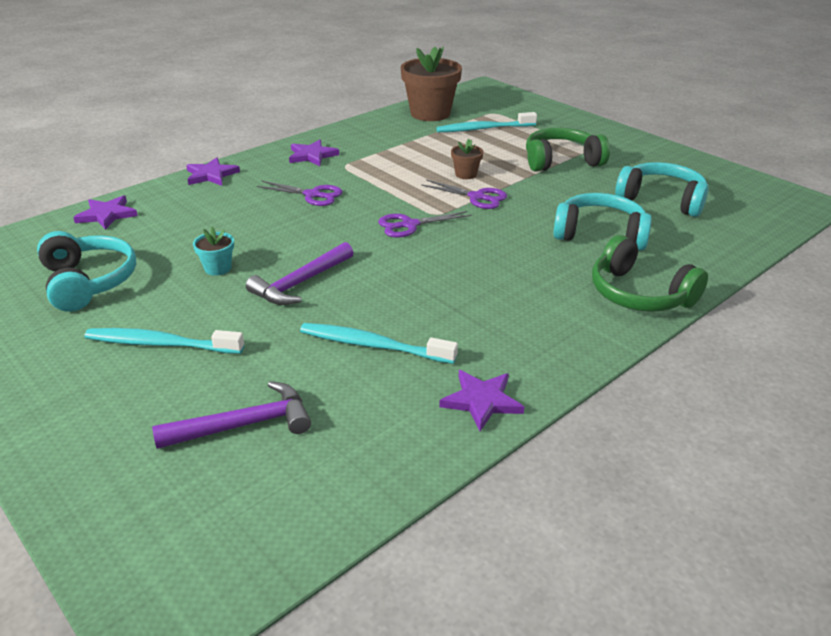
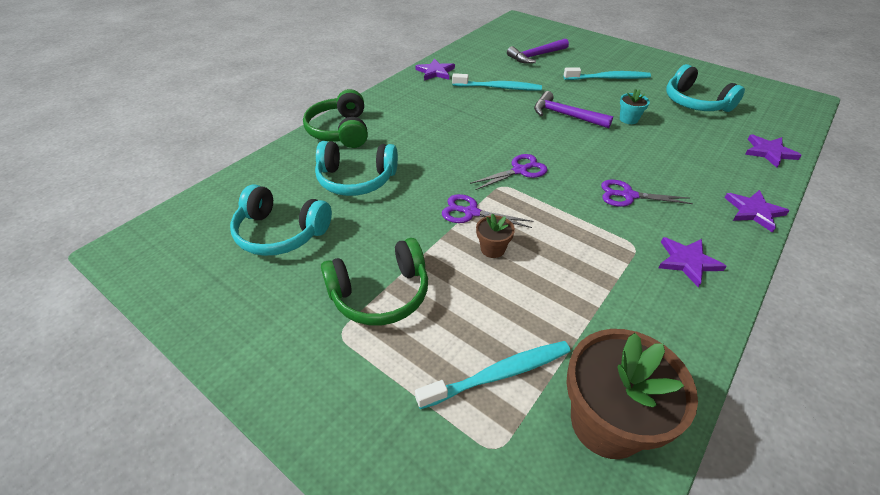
camera: 170 degrees right, 10 degrees up
purple hammer [246,242,354,305] -> purple hammer turned 90 degrees counterclockwise [534,91,613,128]
green headphones [592,235,708,312] -> green headphones turned 135 degrees counterclockwise [303,89,368,148]

